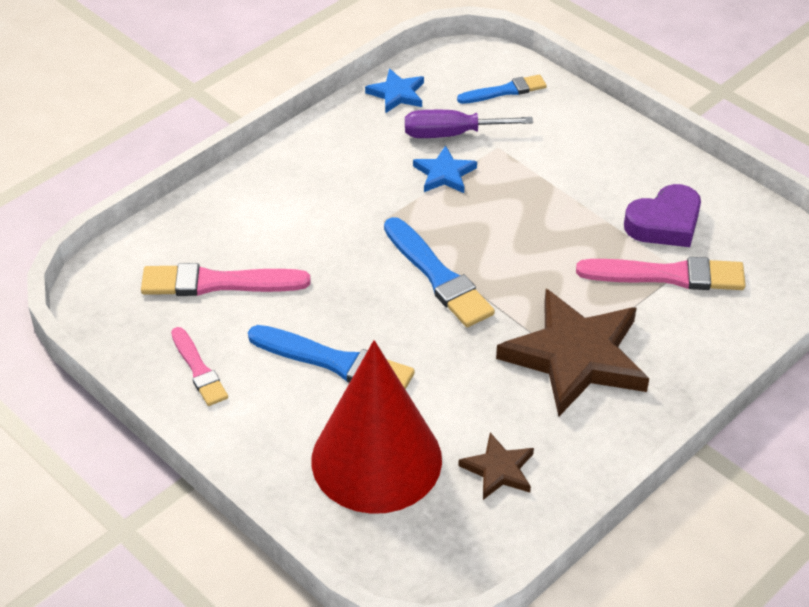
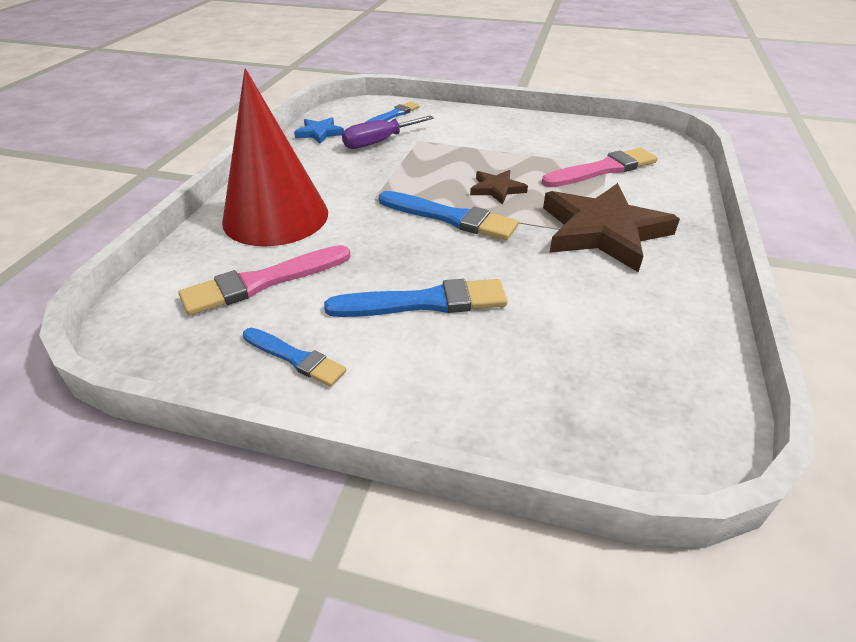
camera: 30 degrees left, 5 degrees down
pink brush [171,327,228,406] -> blue brush [243,328,346,386]
red cone [312,340,442,514] -> red cone moved to [222,68,328,247]
blue star [413,146,477,193] -> none
brown star [458,433,534,500] -> brown star moved to [470,170,528,205]
purple heart [624,184,701,247] -> none

